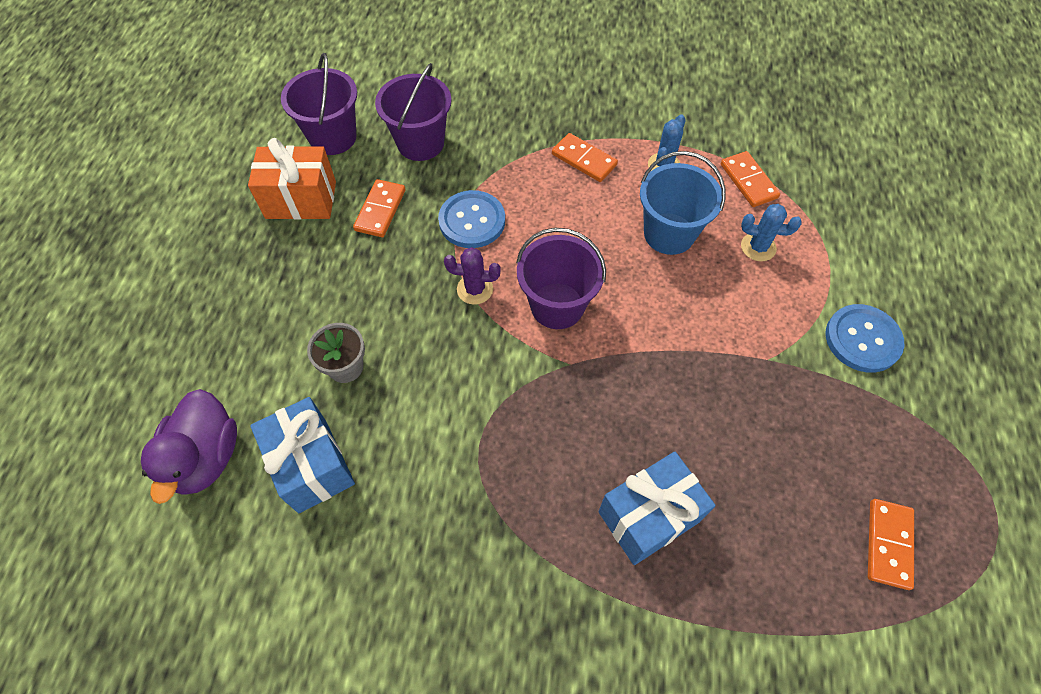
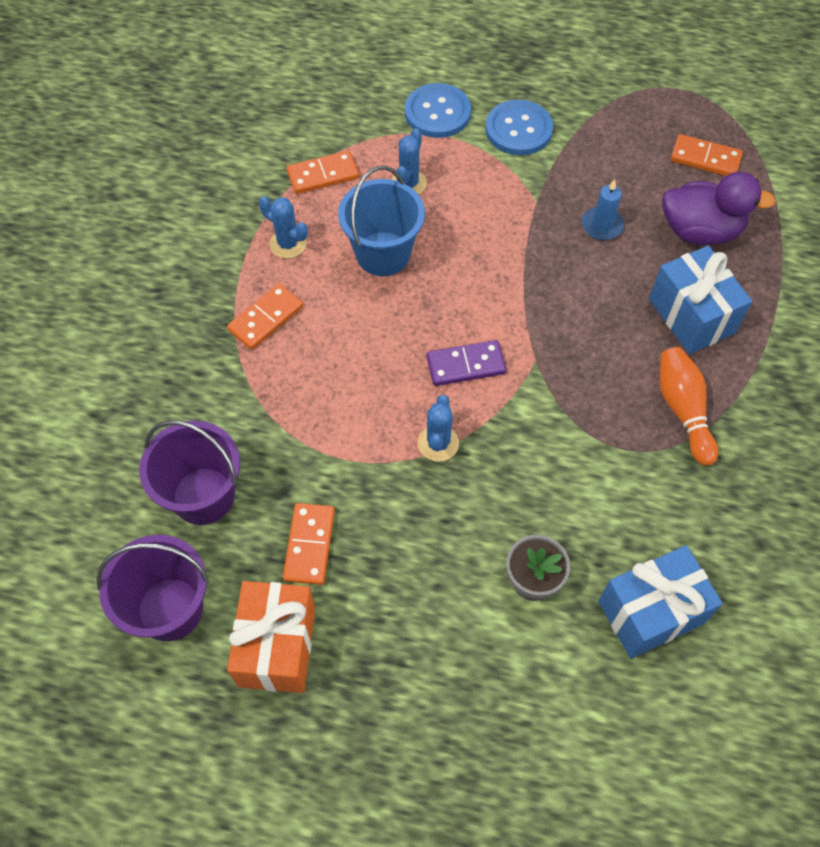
camera: 85 degrees left, 0 degrees up
purple duck [141,389,237,504] -> purple duck moved to [662,172,776,245]
orange domino [353,179,406,237] -> orange domino turned 75 degrees clockwise [283,503,335,585]
blue button [438,190,505,248] -> blue button moved to [405,83,471,138]
purple cactus [444,247,501,305] -> blue cactus [418,395,459,462]
purple bucket [516,228,606,329] -> purple domino [426,340,506,386]
none -> blue candle [582,179,624,240]
none -> orange bowling pin [660,347,718,466]

